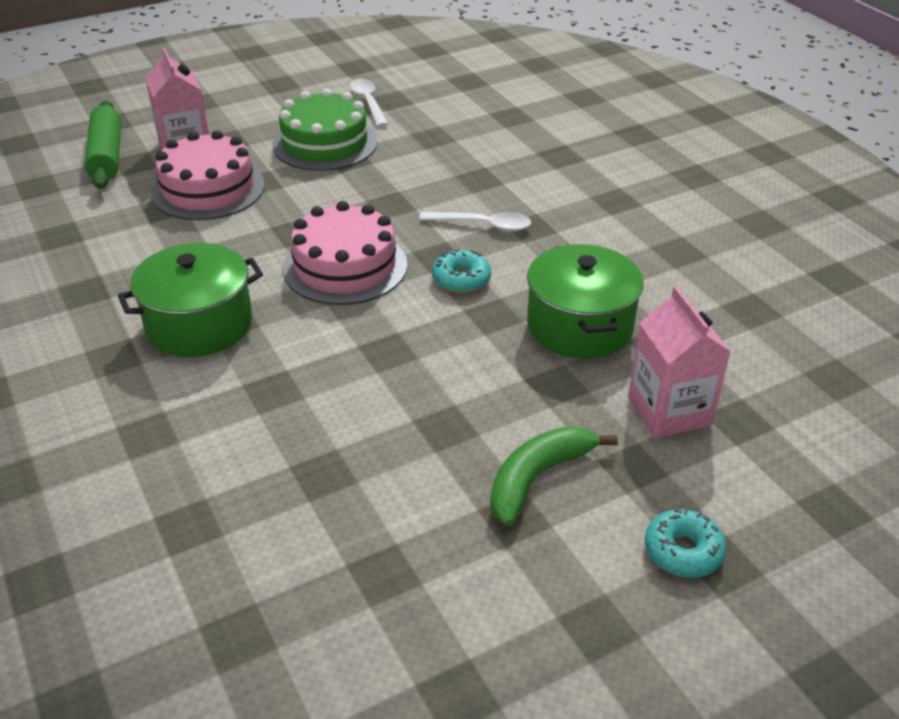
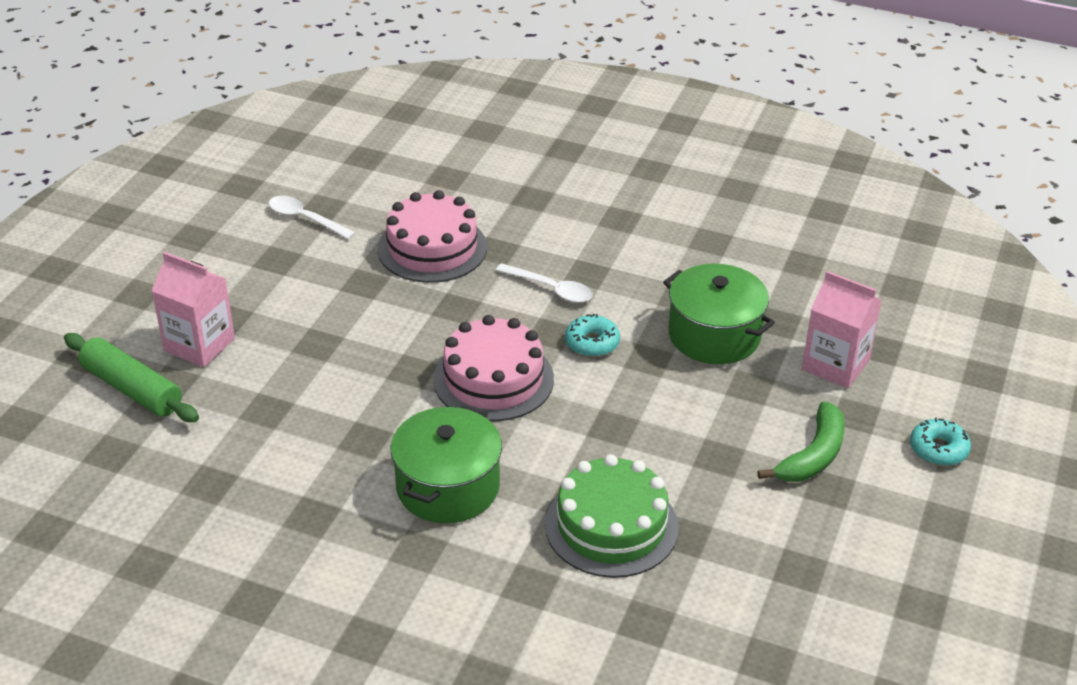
camera: 40 degrees left, 0 degrees up
pink cake [151,131,265,220] -> pink cake moved to [378,190,487,283]
green cake [272,89,377,171] -> green cake moved to [545,454,679,578]
white spoon [419,212,531,231] -> white spoon turned 60 degrees clockwise [495,263,593,303]
green banana [490,426,618,526] -> green banana turned 150 degrees counterclockwise [757,401,845,482]

